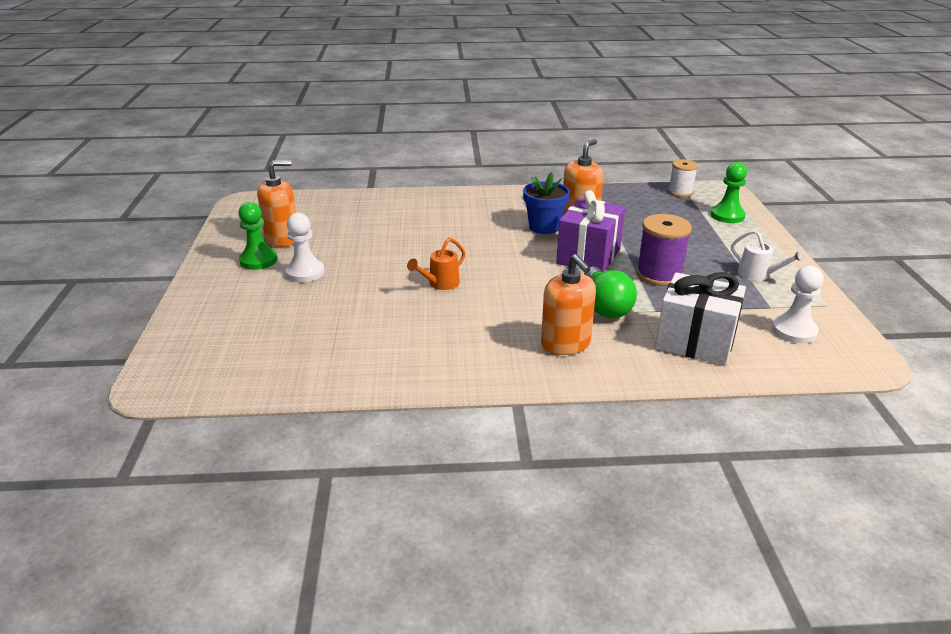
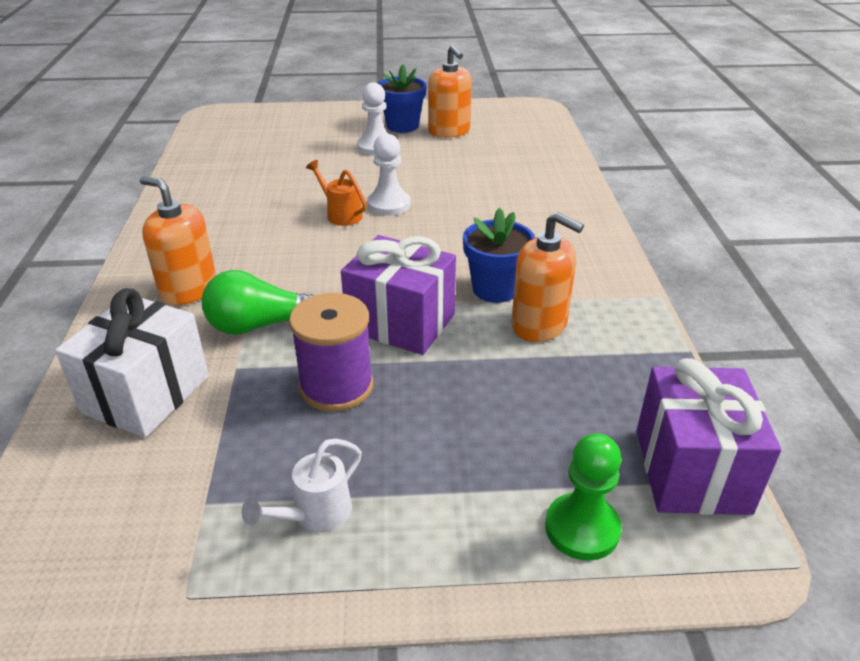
camera: 90 degrees right, 5 degrees up
green pawn [238,202,277,270] -> blue flower pot [377,64,427,133]
orange soap dispenser [541,254,596,355] -> orange soap dispenser turned 60 degrees clockwise [139,176,216,305]
white spool [668,159,698,197] -> purple gift [636,358,781,515]
white pawn [772,266,824,344] -> white pawn moved to [367,134,411,216]

